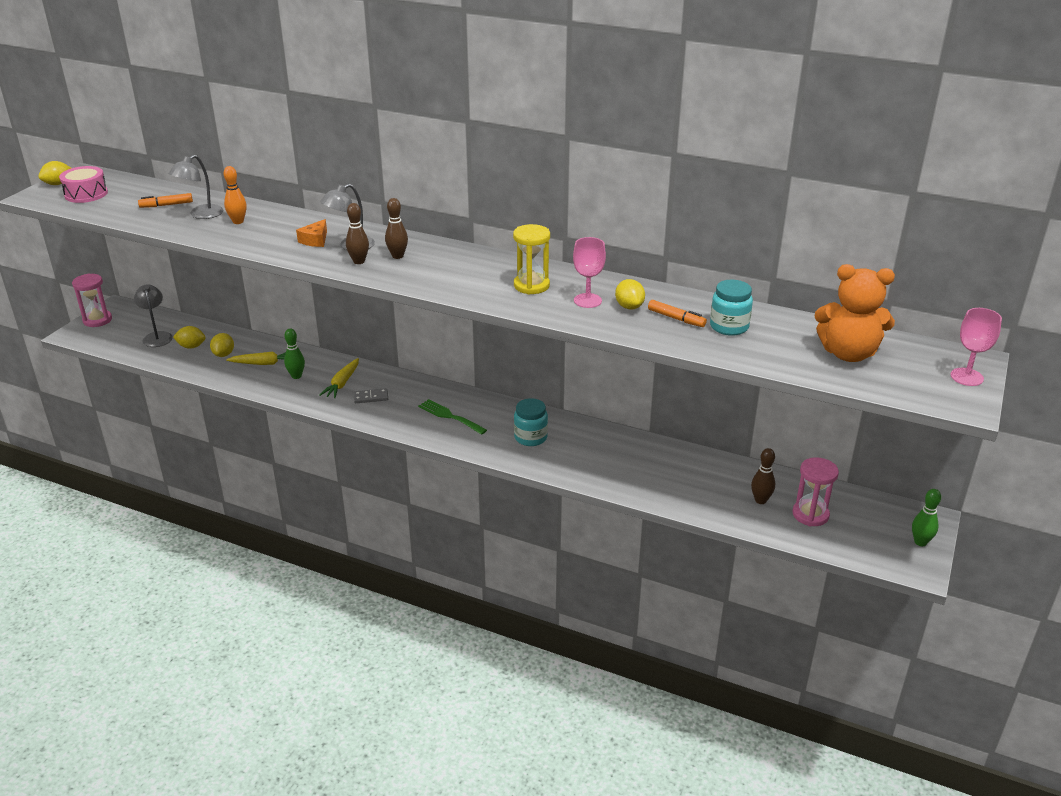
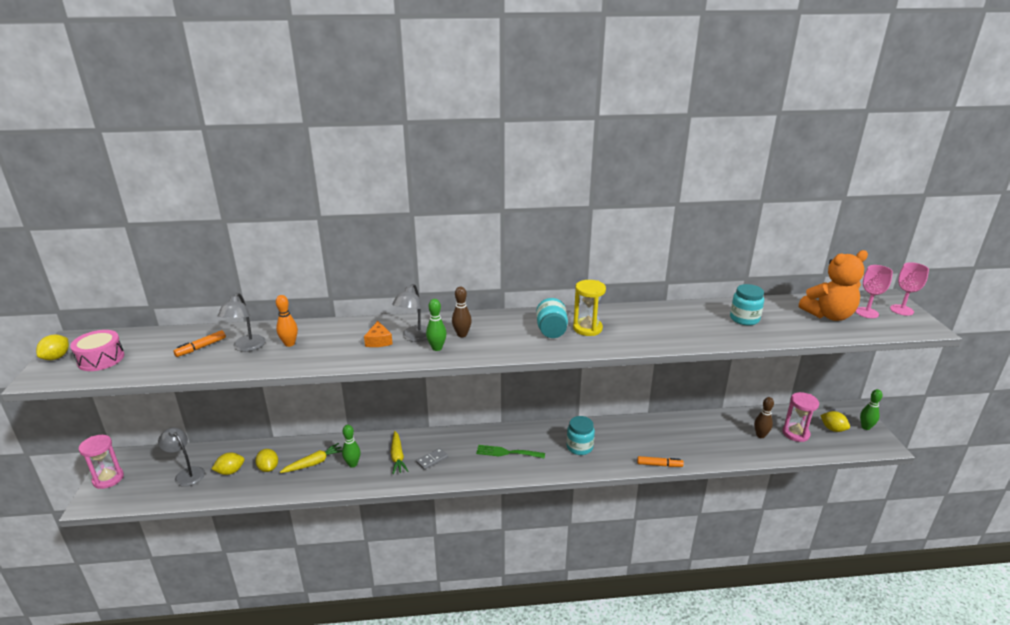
camera: 30 degrees left, 5 degrees down
brown bowling pin [346,203,369,264] -> green bowling pin [426,299,447,351]
pink goblet [573,237,606,308] -> pink goblet moved to [855,265,893,318]
yellow lemon [615,279,645,310] -> yellow lemon moved to [820,411,850,432]
orange marker [648,300,707,327] -> orange marker moved to [637,456,684,467]
none -> turquoise jar [536,298,568,338]

